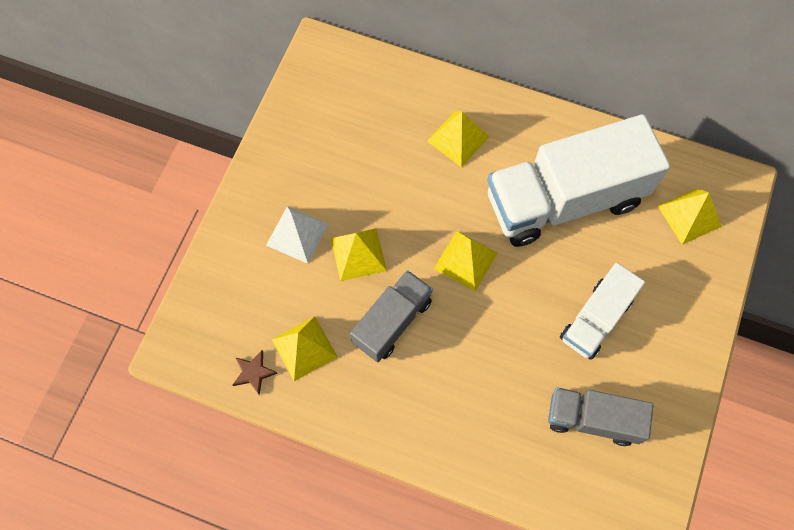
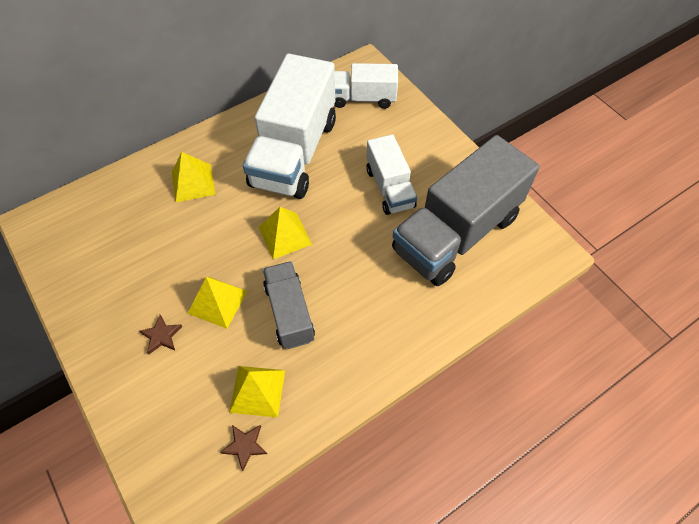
camera: 55 degrees left, 10 degrees down
white pyramid [266,206,328,264] -> brown star [139,315,183,354]
grey truck [548,387,653,446] -> grey truck [392,135,540,286], size x1.85
yellow pyramid [658,188,722,245] -> white truck [334,63,398,109]

